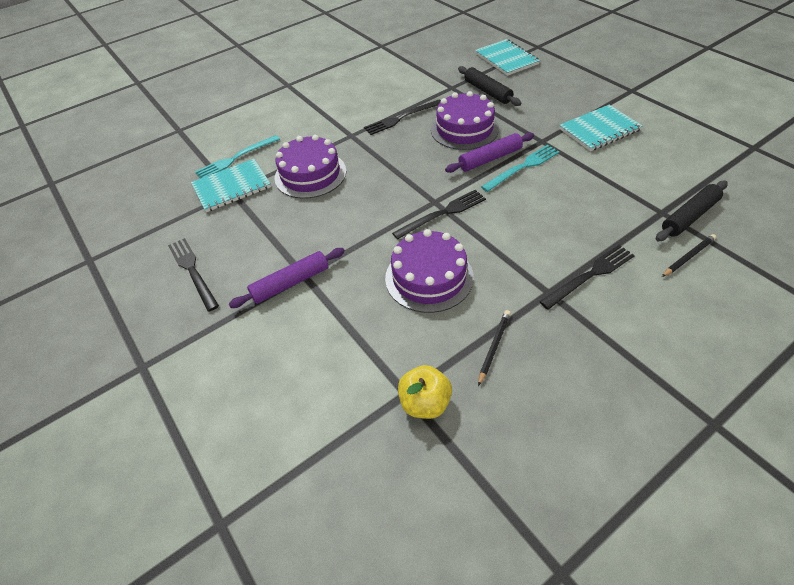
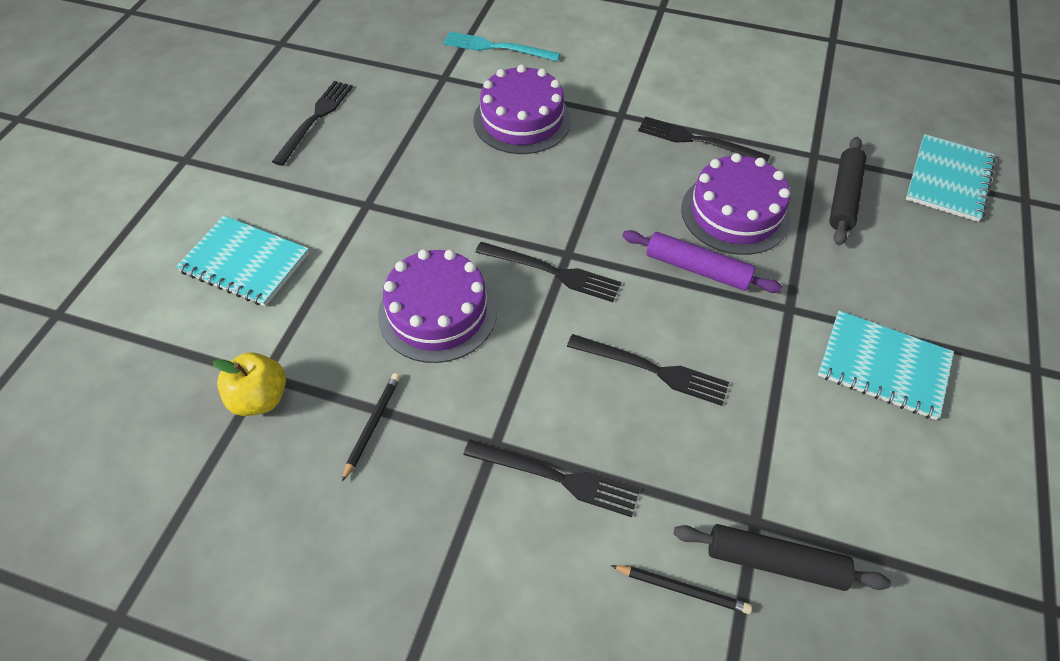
camera: 50 degrees right, 5 degrees up
turquoise notebook [191,159,271,212] -> turquoise notebook moved to [176,216,309,306]
purple rolling pin [229,248,345,308] -> none
black pencil [478,310,511,386] -> black pencil turned 60 degrees counterclockwise [342,373,400,482]
turquoise fork [481,145,559,192] -> none
none -> black fork [567,334,729,406]

